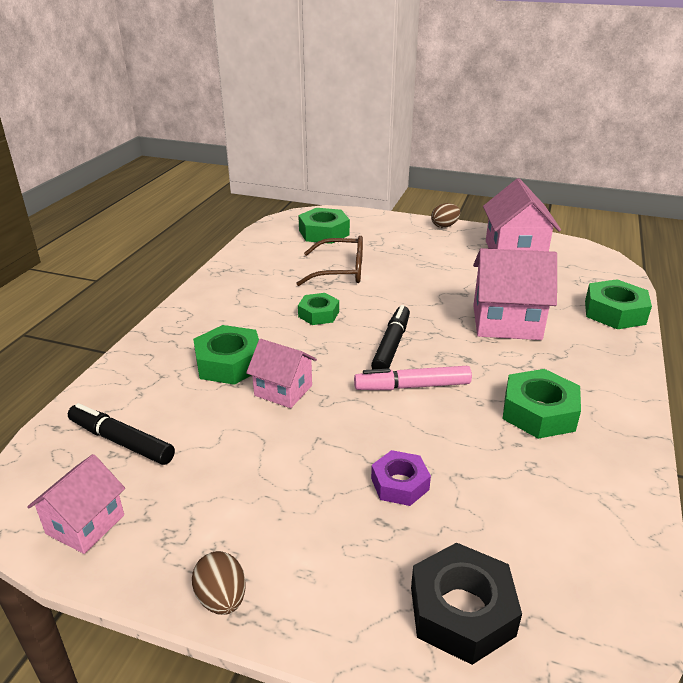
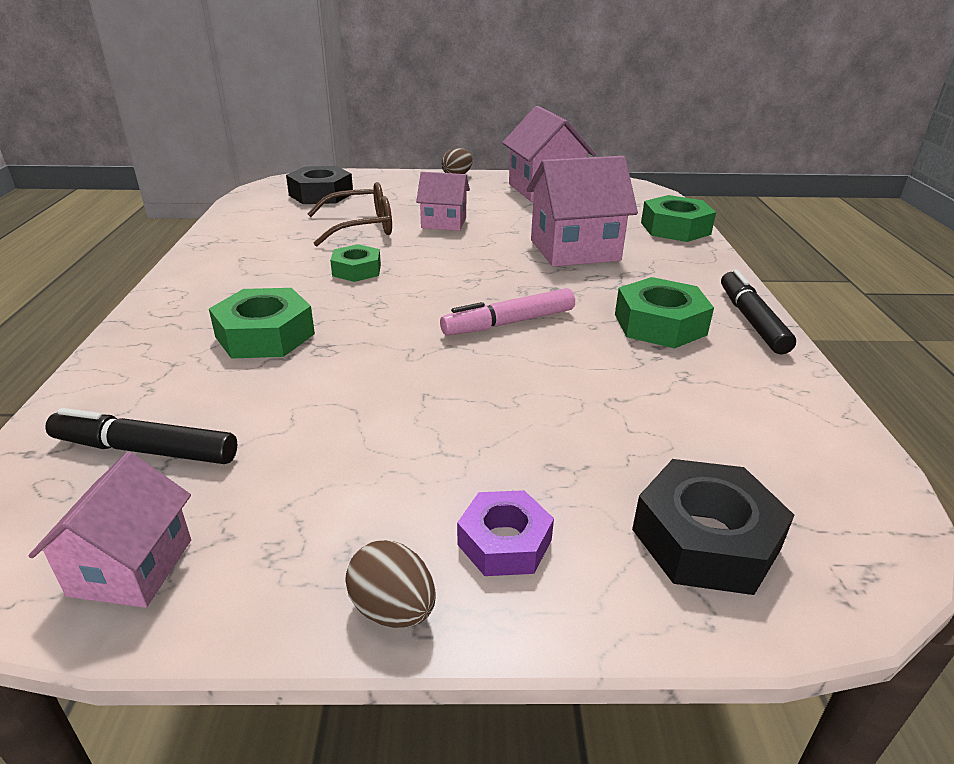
camera: 20 degrees left, 0 degrees up
pink house [246,339,317,408] -> pink house moved to [416,172,470,231]
green nut [298,208,350,244] -> black nut [286,166,353,204]
black marker [371,305,410,369] -> black marker moved to [721,269,796,355]
purple nut [371,450,431,506] -> purple nut moved to [457,490,554,576]

